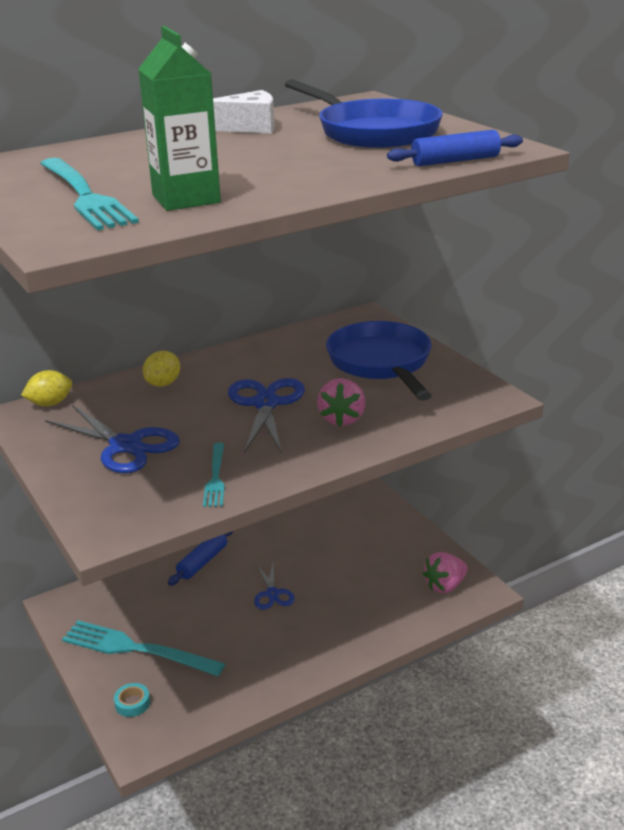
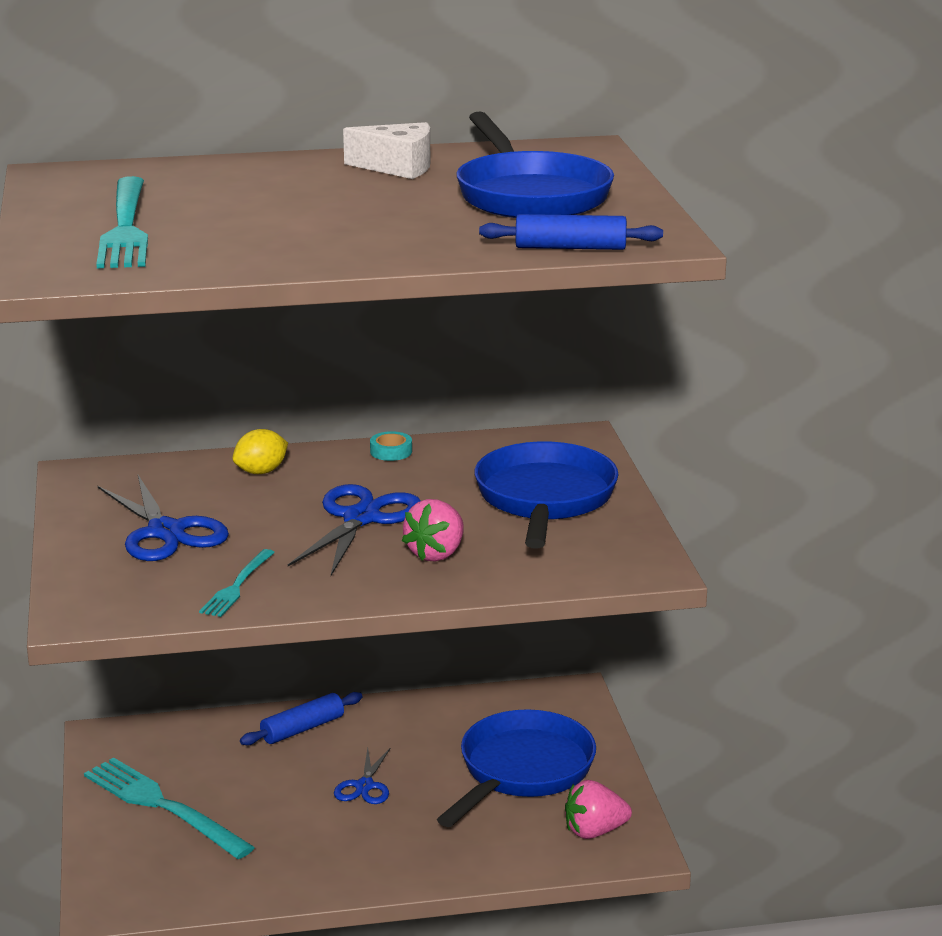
camera: 20 degrees right, 5 degrees down
yellow lemon [21,370,72,406] -> none
turquoise tape [114,683,150,717] -> turquoise tape moved to [370,431,412,461]
green carton [139,26,221,211] -> none
none -> blue pan [437,709,596,827]

